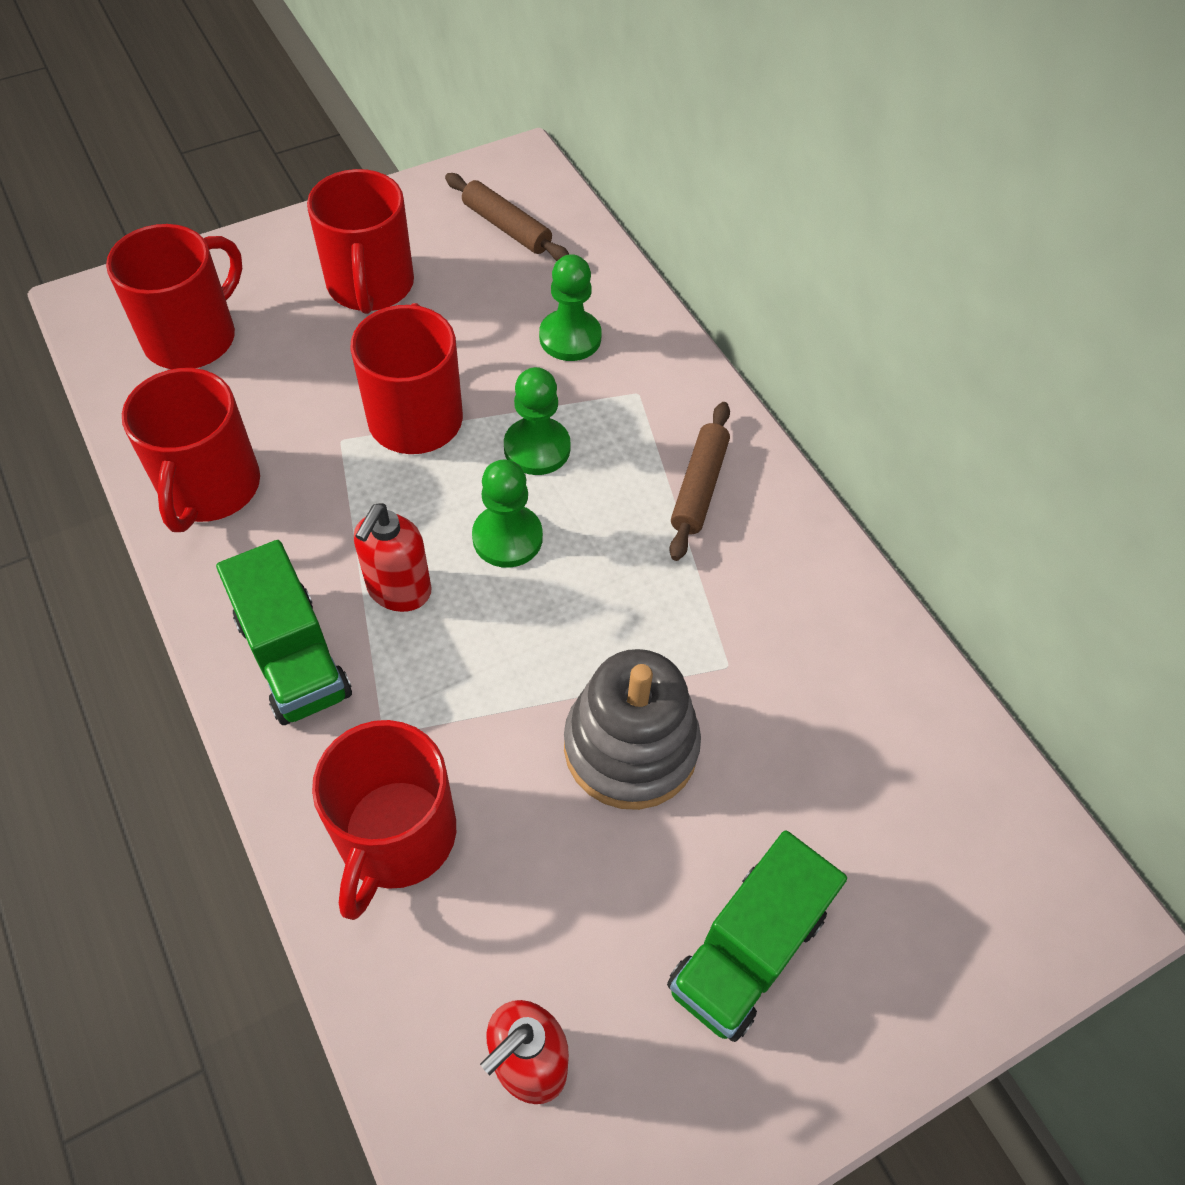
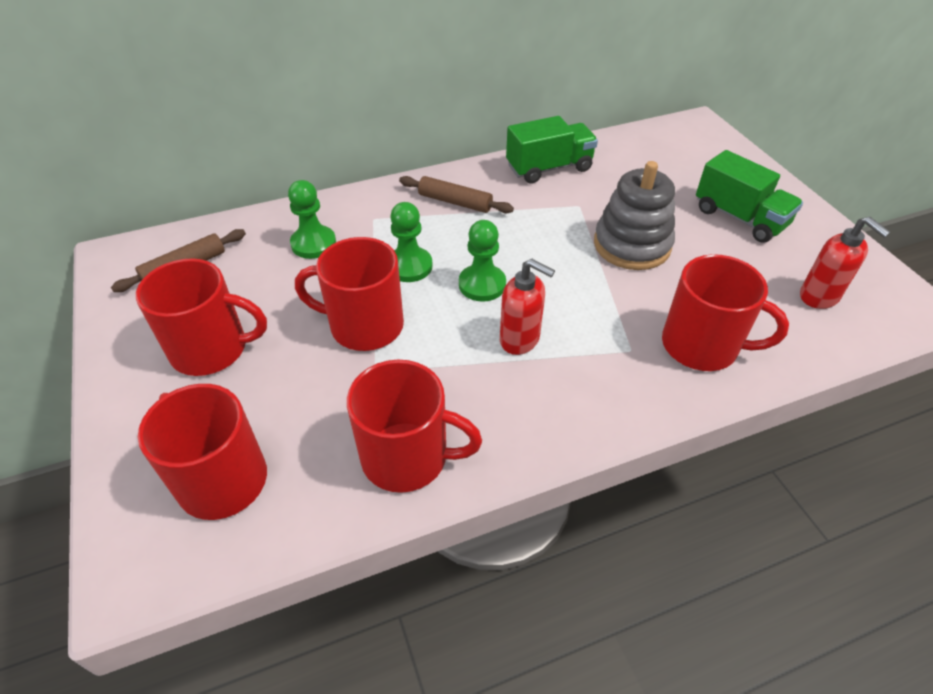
camera: 80 degrees left, 10 degrees down
green truck [216,540,352,725] -> green truck moved to [506,116,598,184]

